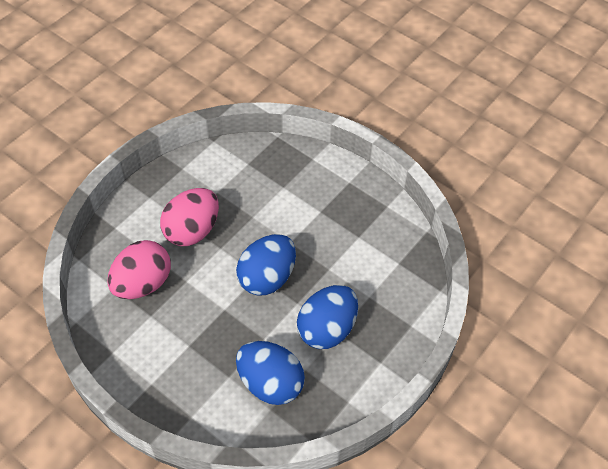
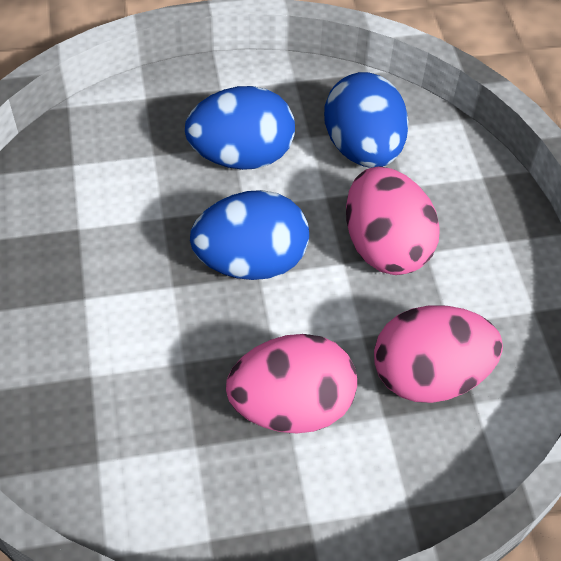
camera: 140 degrees left, 0 degrees up
none -> pink egg [346,167,440,275]

